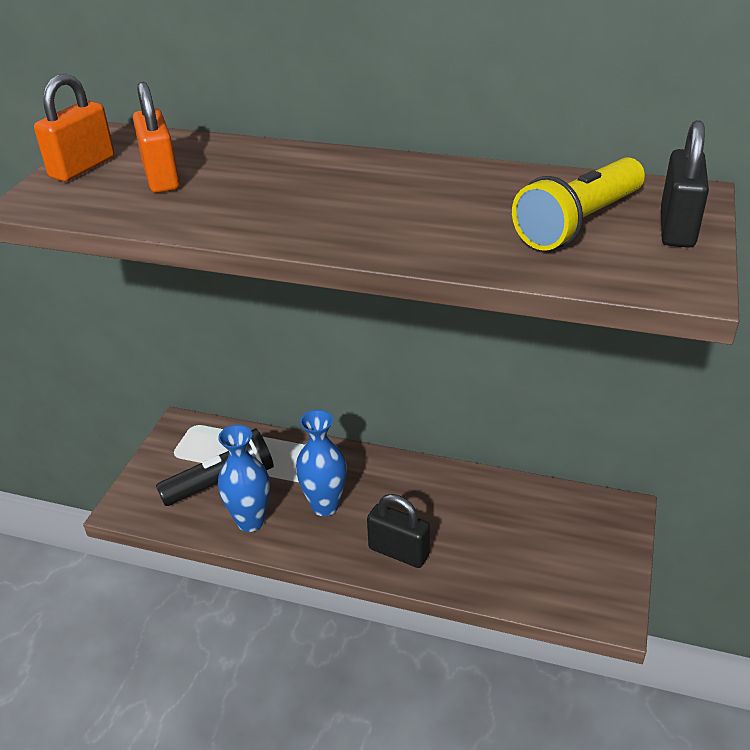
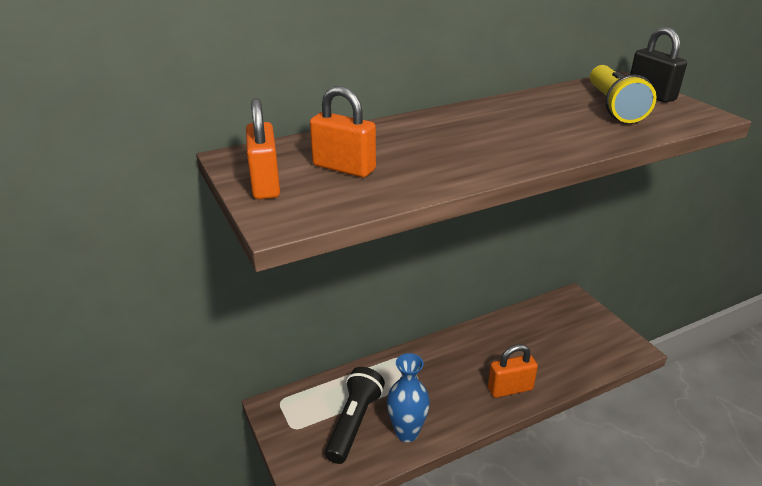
camera: 45 degrees left, 5 degrees down
blue vase [296,410,347,516] -> none
black padlock [367,494,430,568] -> orange padlock [488,344,538,398]

